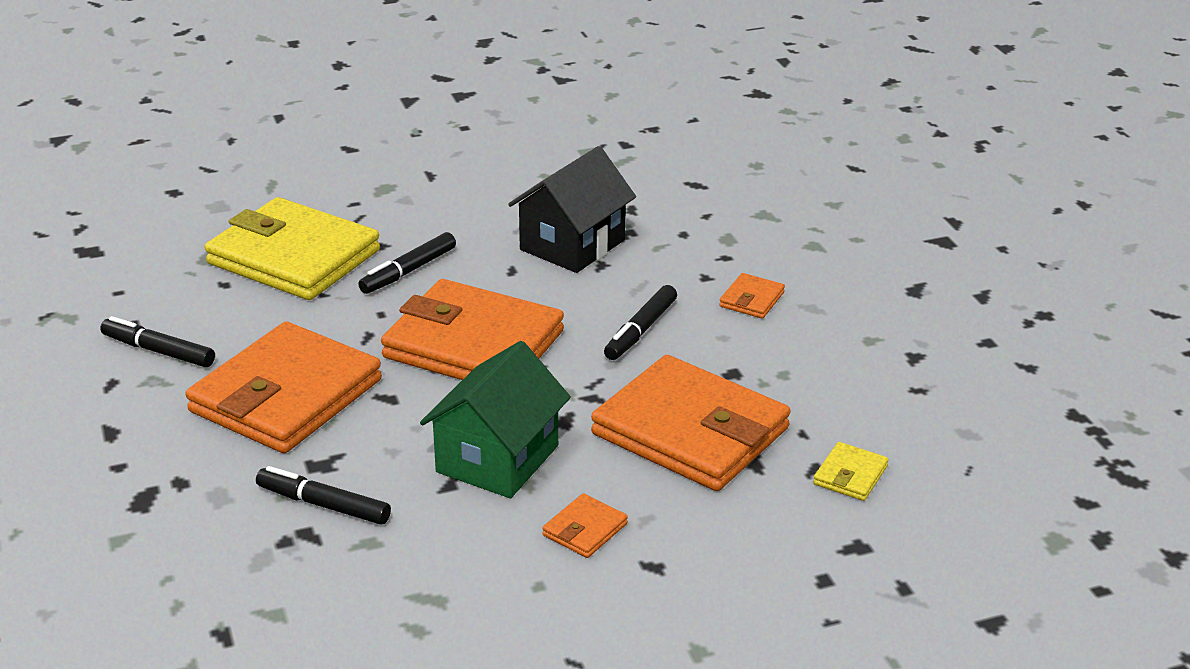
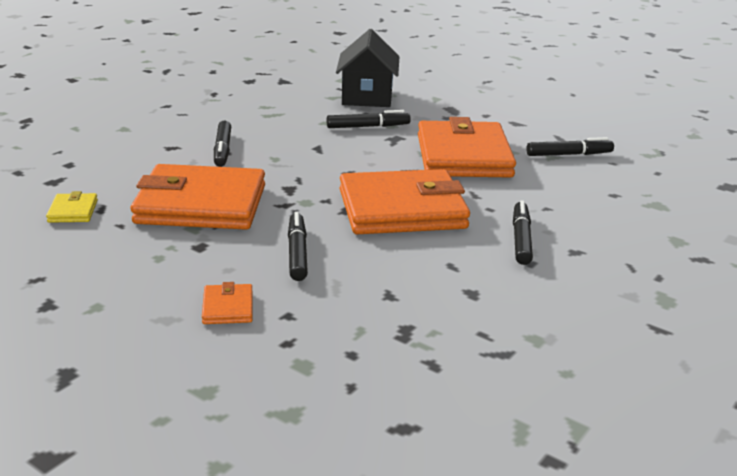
camera: 145 degrees right, 5 degrees down
yellow wallet [205,197,380,300] -> none
green house [420,341,571,498] -> none
black house [508,146,636,273] -> black house moved to [336,29,399,107]
orange wallet [542,493,628,558] -> black marker [214,121,231,167]

